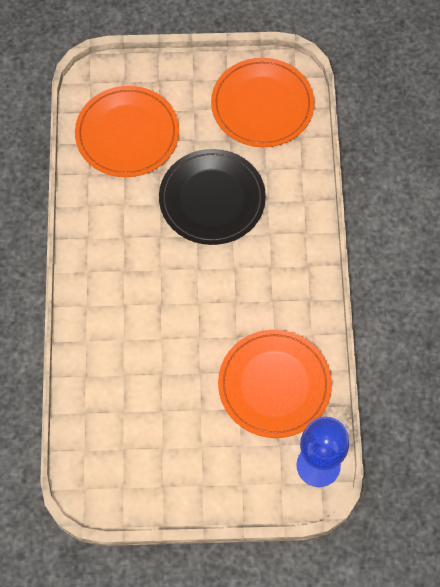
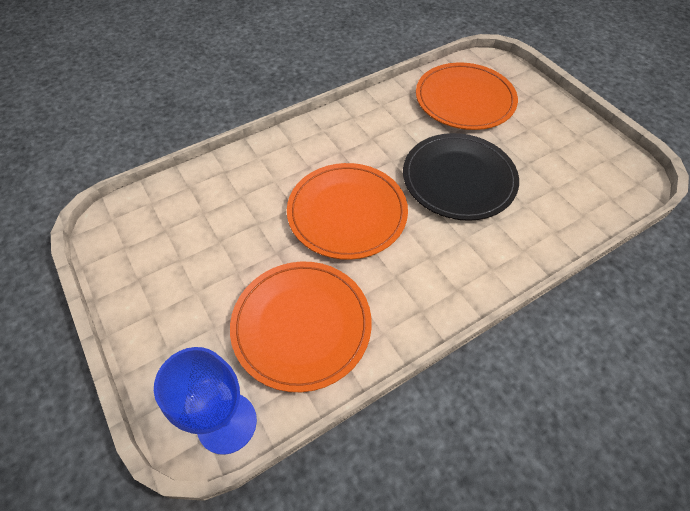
camera: 60 degrees right, 10 degrees down
orange plate [211,58,314,147] -> orange plate moved to [287,163,408,260]

